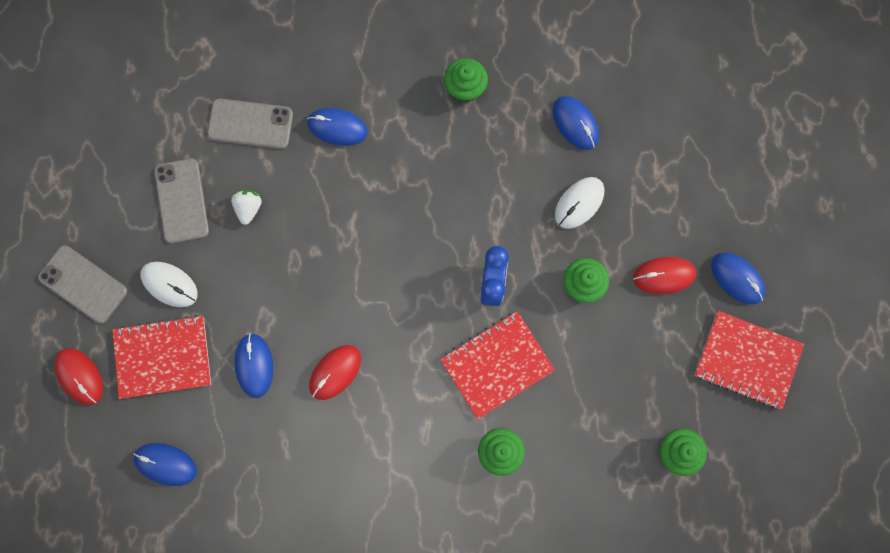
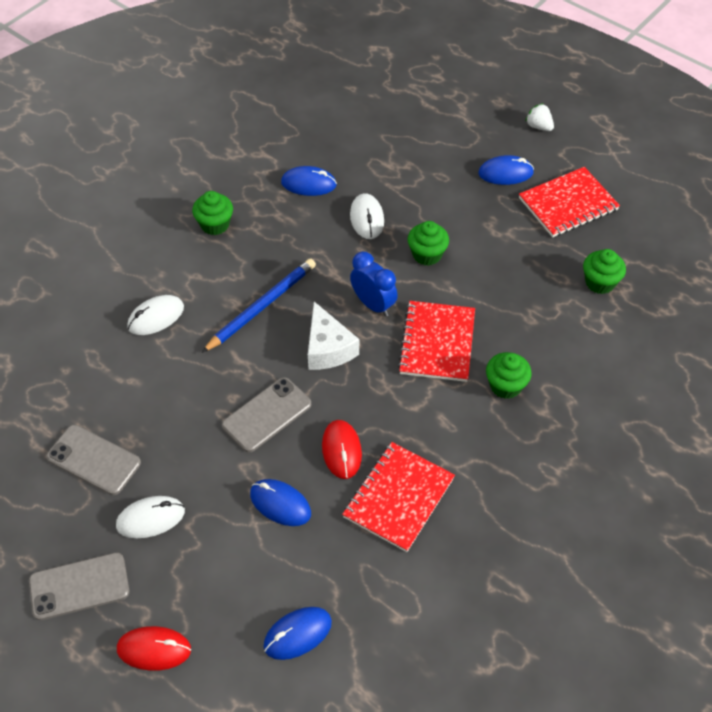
camera: 50 degrees left, 25 degrees down
red notebook [112,315,211,399] -> red notebook moved to [342,442,455,552]
grey phone [207,98,293,149] -> grey phone moved to [222,377,311,452]
white strawberry [231,189,262,225] -> white strawberry moved to [525,103,554,131]
blue mouse [307,108,368,146] -> white mouse [127,295,184,335]
red mouse [633,257,696,295] -> none
none -> blue pencil [202,258,316,353]
none -> white cheese [308,302,359,370]

